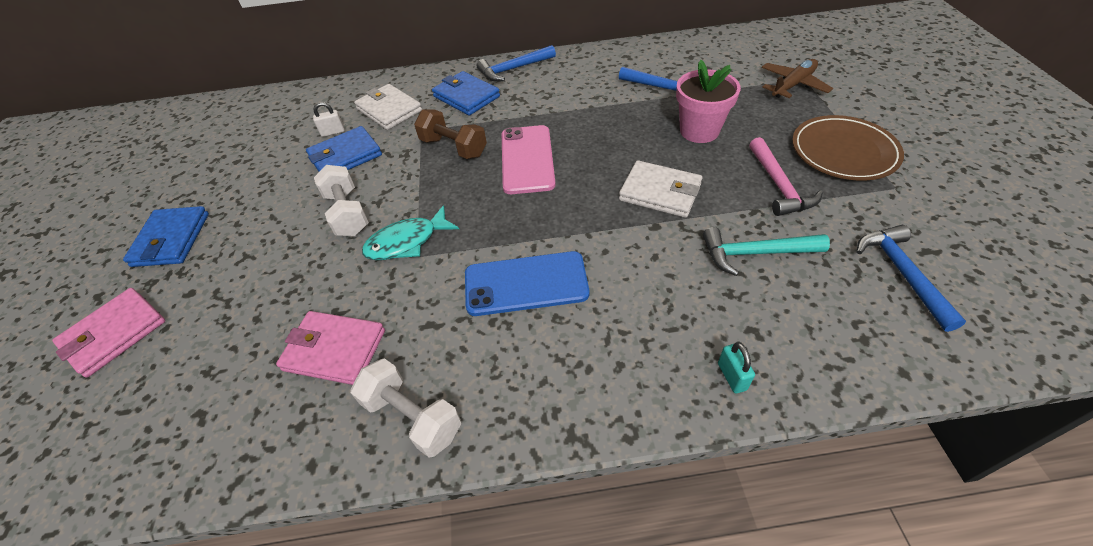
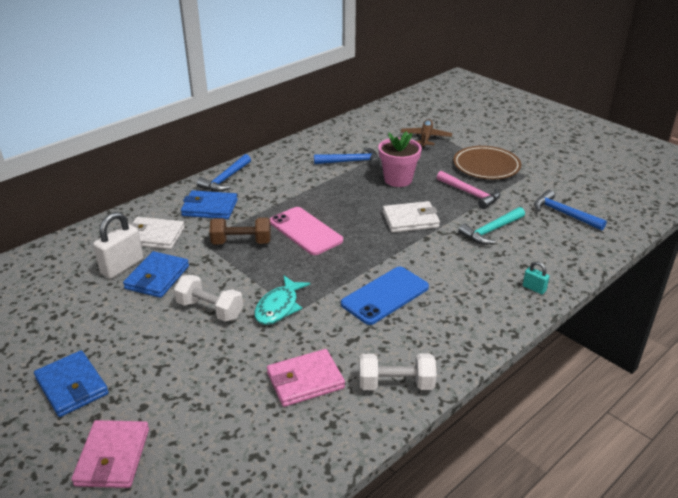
camera: 40 degrees left, 15 degrees down
white padlock [313,102,345,137] -> white padlock [93,212,144,279], size x1.99

